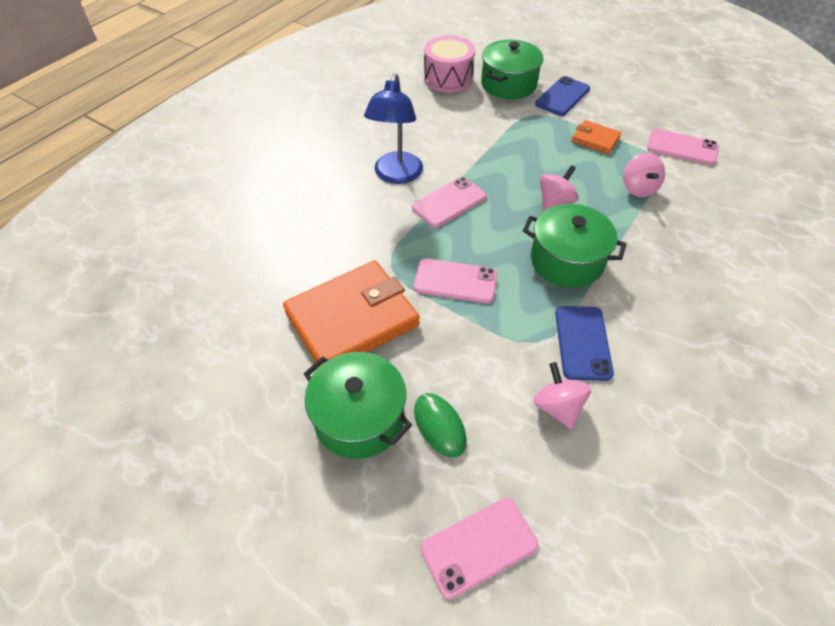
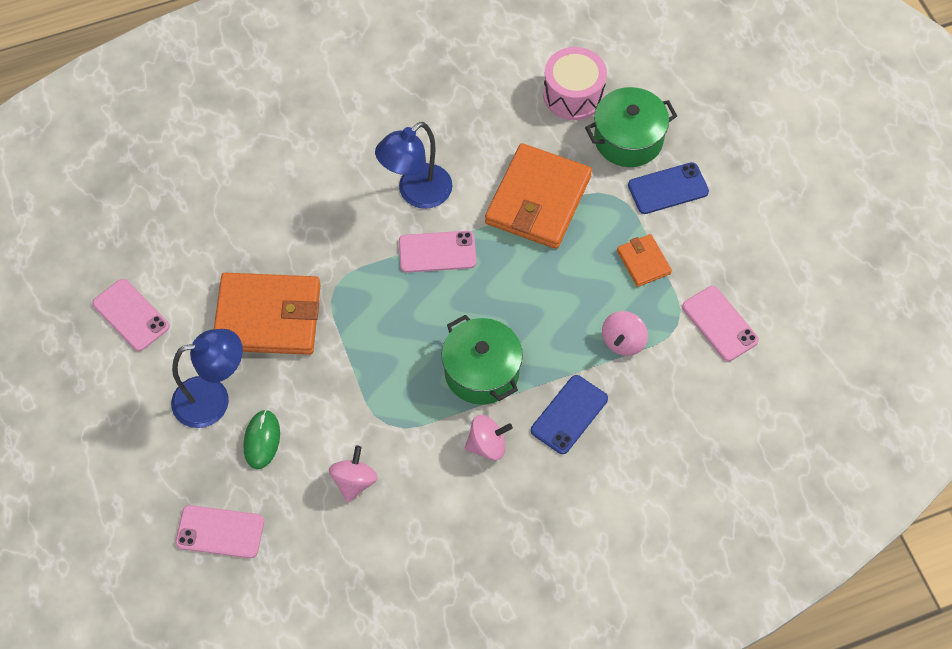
camera: 35 degrees right, 10 degrees up
green pot [304,352,412,459] -> blue lamp [171,329,243,428]
pink phone [413,258,498,303] -> pink phone moved to [92,279,170,351]
pink spinning top [540,165,579,211] -> pink spinning top moved to [465,415,513,461]
blue phone [555,306,614,381] -> blue phone moved to [531,375,608,454]
none -> orange wallet [485,143,592,249]

